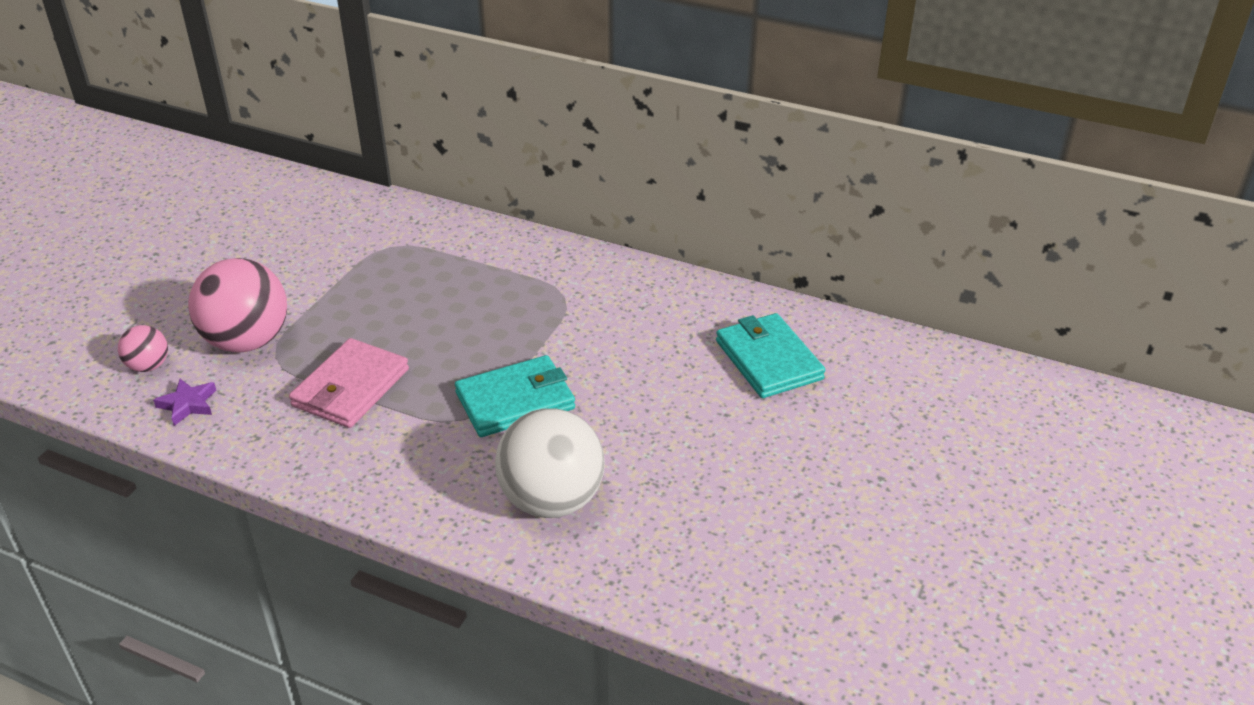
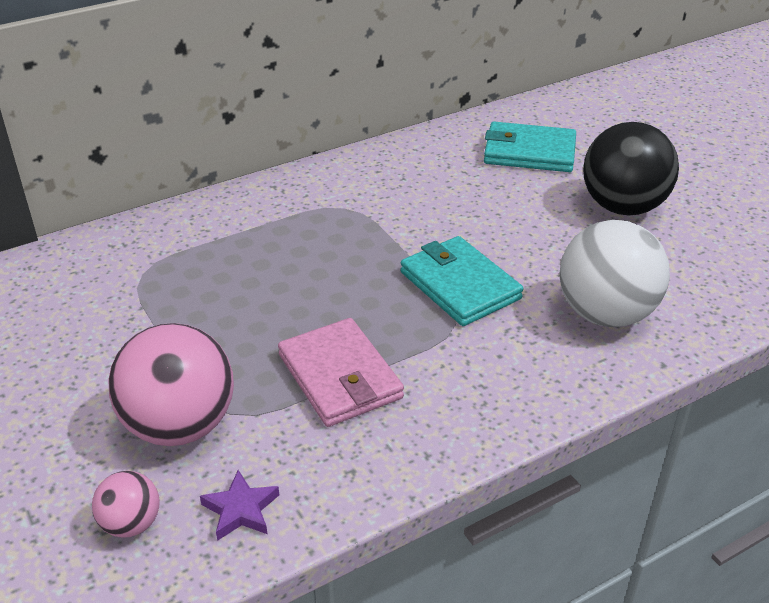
camera: 55 degrees left, 0 degrees up
turquoise wallet [455,355,575,437] -> turquoise wallet turned 45 degrees counterclockwise [401,236,523,326]
none -> black ball [583,122,679,215]

